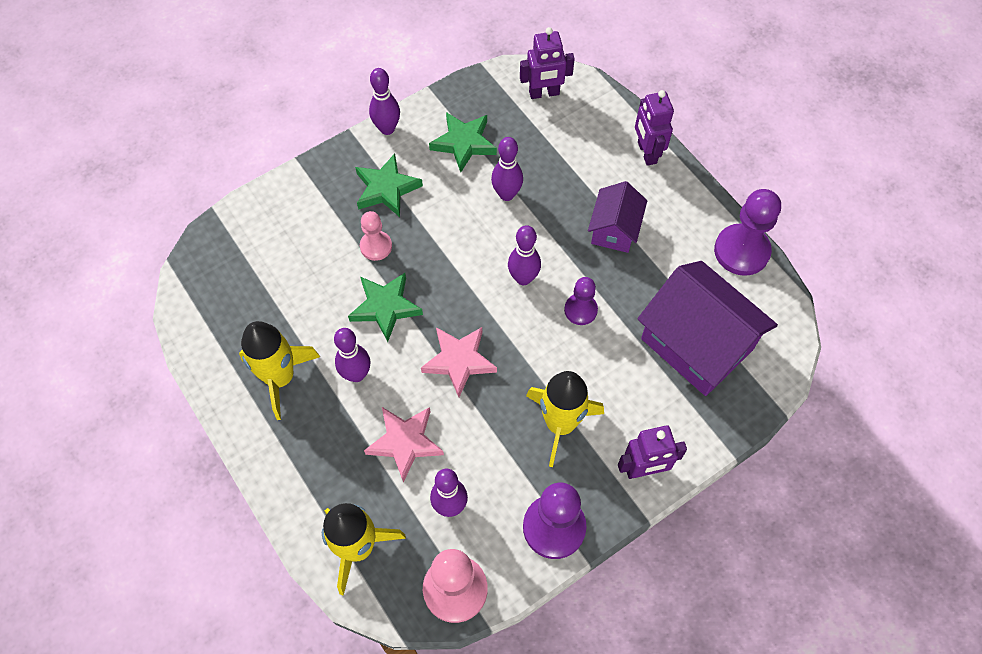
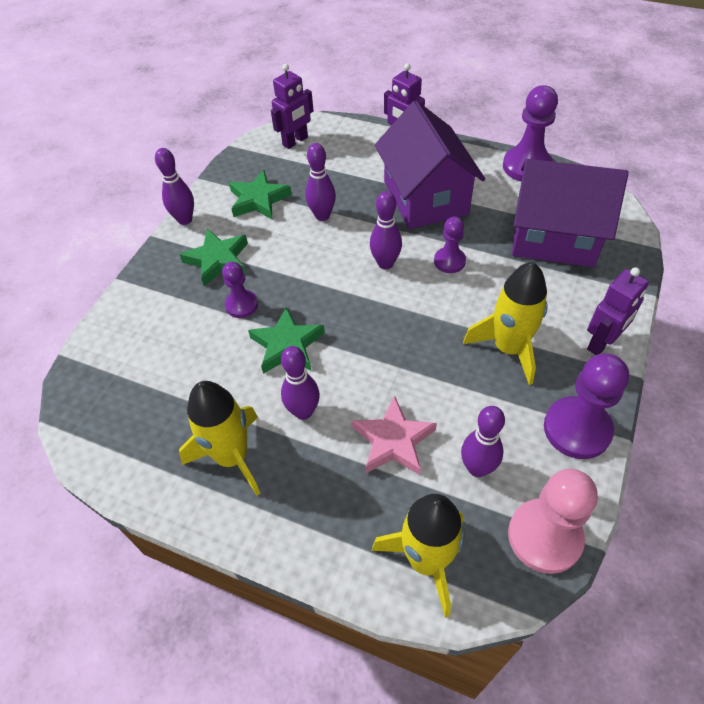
camera: 30 degrees left, 10 degrees down
pink pawn [360,211,392,261] -> purple pawn [222,262,258,318]
pink star [421,327,497,397] -> none
purple house [588,181,647,253] -> purple house [375,100,485,229], size x1.81

